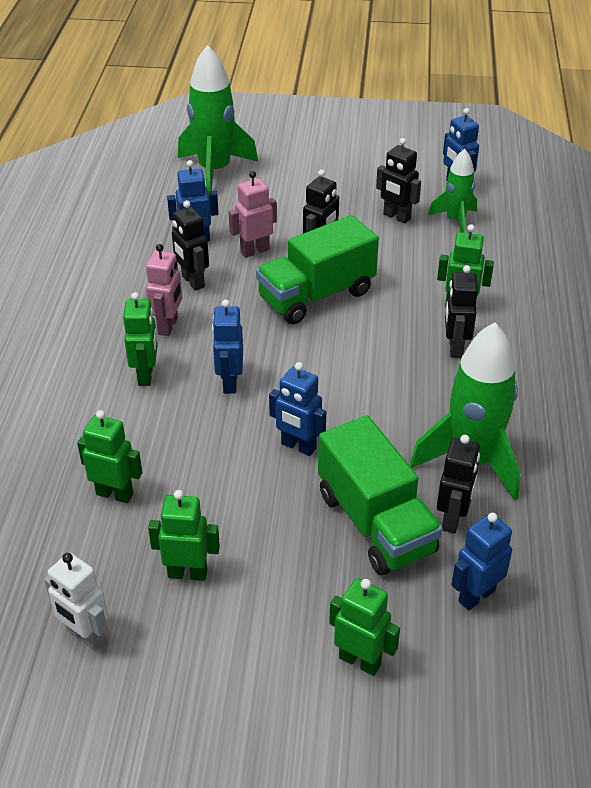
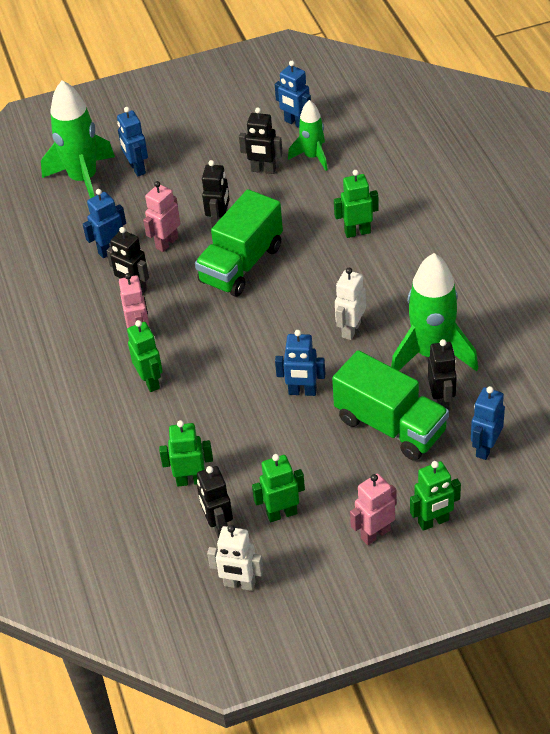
camera: 20 degrees left, 5 degrees up
blue robot [212,299,243,394] -> blue robot moved to [117,107,148,177]
green robot [329,578,400,676] -> green robot turned 150 degrees clockwise [410,461,461,531]
black robot [445,265,478,358] -> black robot moved to [197,466,233,538]
none -> white robot [335,268,366,340]
none -> pink robot [350,474,397,545]

